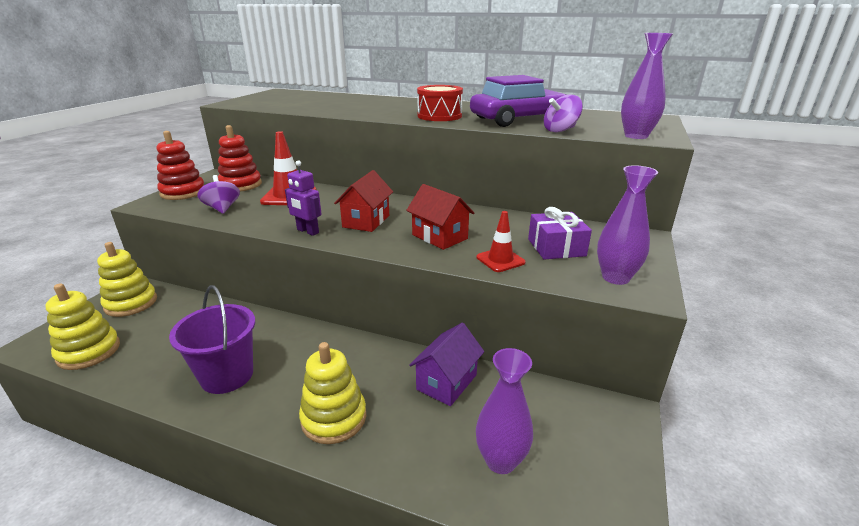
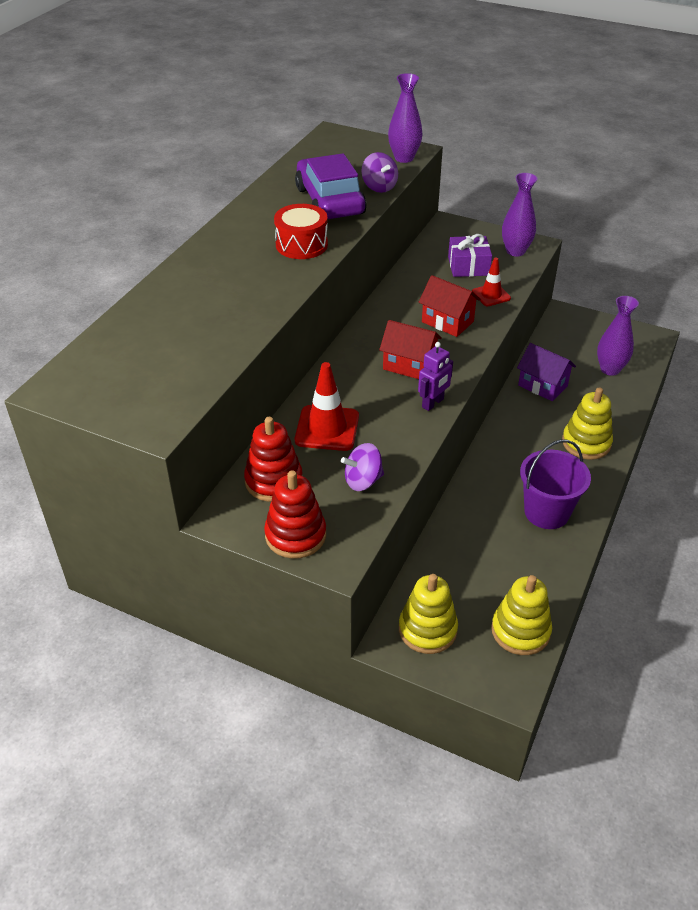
camera: 85 degrees left, 15 degrees up
red house [406,184,474,250] -> red house turned 75 degrees clockwise [419,275,481,337]

